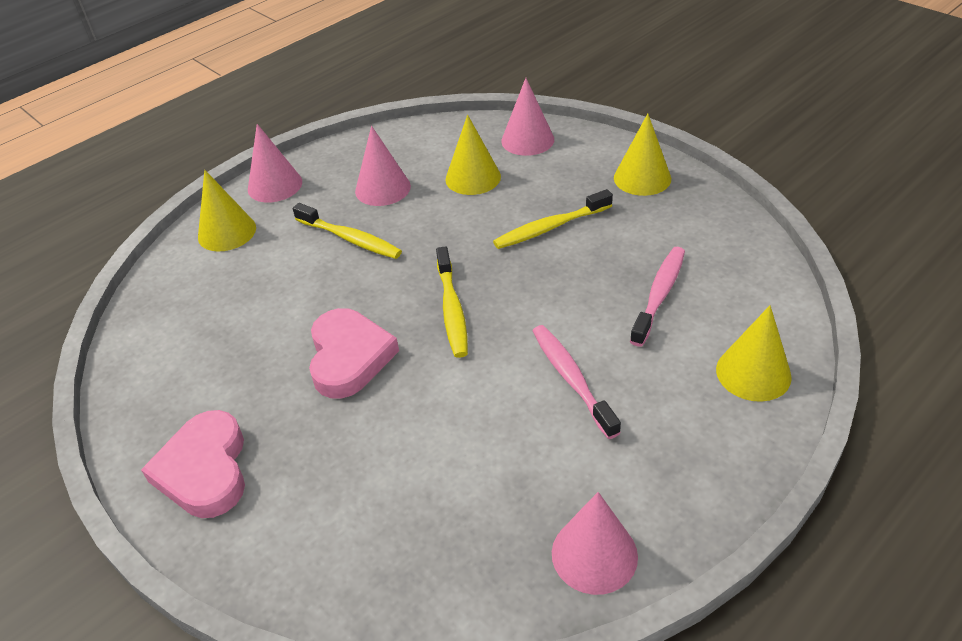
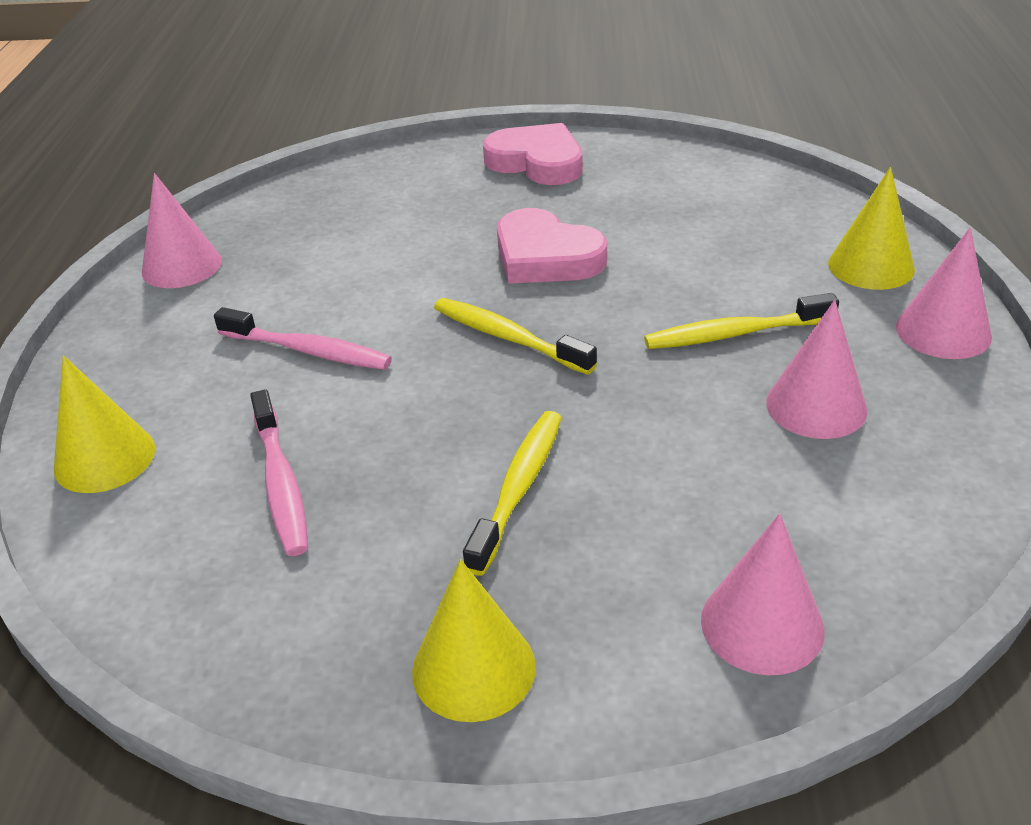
camera: 135 degrees right, 5 degrees down
yellow cone [445,115,501,195] -> none

